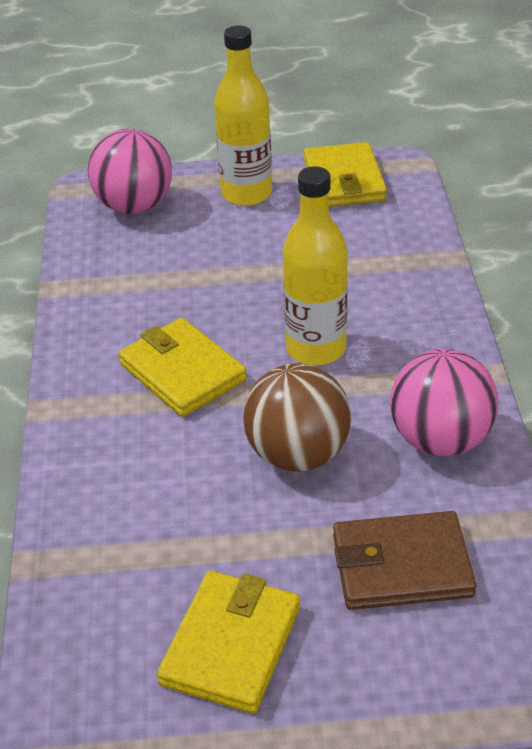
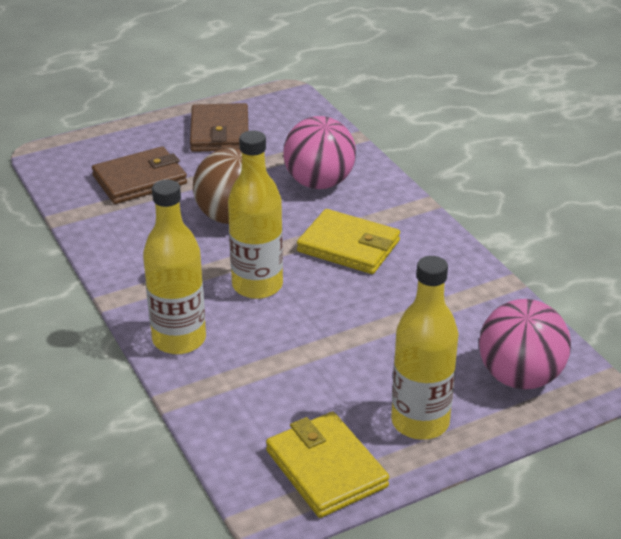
camera: 155 degrees right, 5 degrees down
yellow wallet [157,571,300,713] -> brown wallet [190,103,248,152]
pink ball [390,349,498,456] -> pink ball moved to [283,116,356,189]
none -> yellow bottle [143,180,206,354]

